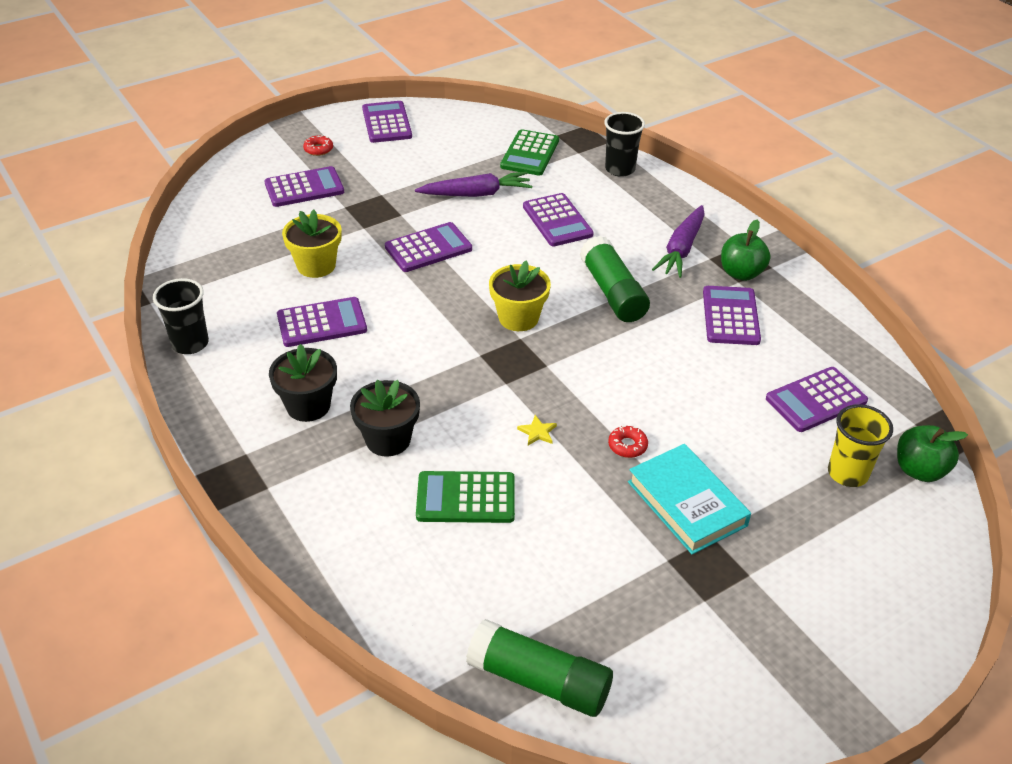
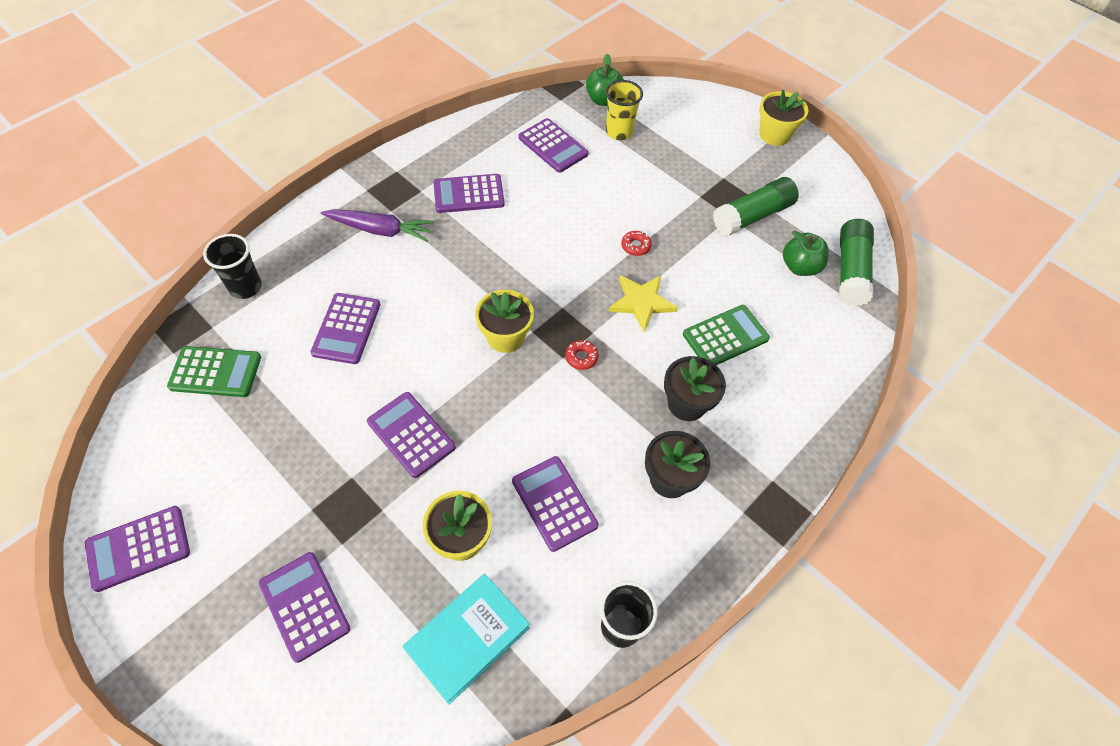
camera: 105 degrees left, 15 degrees up
red donut [303,135,333,156] -> red donut moved to [565,340,599,370]
purple carrot [415,172,532,197] -> none
green calculator [416,471,515,523] -> green calculator turned 105 degrees counterclockwise [683,305,770,365]
yellow star [517,415,557,445] -> yellow star [608,275,678,332], size x2.12
purple calculator [523,193,594,247] -> purple calculator turned 135 degrees clockwise [311,293,381,364]
green glue stick [580,236,650,322] -> green glue stick moved to [713,177,799,236]
turquoise book [628,444,751,555] -> turquoise book moved to [403,574,530,705]
green apple [721,220,770,281] -> green apple moved to [783,231,829,276]
none -> yellow flower pot [759,90,809,146]

